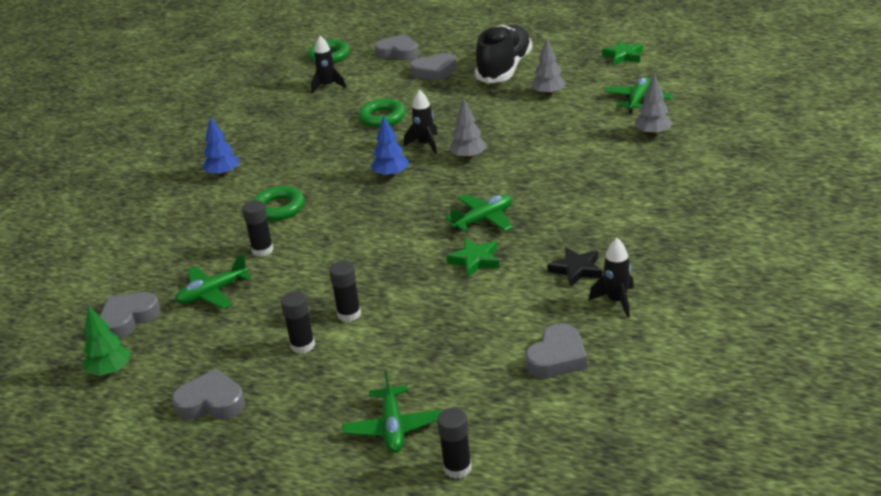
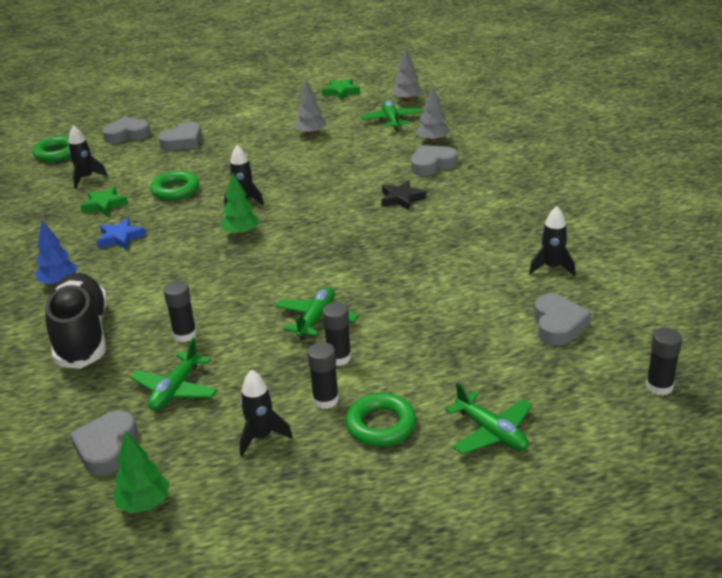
camera: 35 degrees left, 0 degrees up
grey heart [172,369,245,420] -> grey heart moved to [411,145,458,176]
green ring [253,186,305,221] -> green ring moved to [345,393,416,446]
blue tree [371,115,408,178] -> green tree [220,172,260,236]
black glue stick [437,408,472,479] -> black glue stick moved to [646,328,682,396]
green plane [445,194,513,232] -> green plane moved to [275,287,359,340]
green star [447,238,499,277] -> green star moved to [80,187,128,216]
grey tree [449,98,487,160] -> grey tree moved to [391,48,423,102]
black shoe [475,25,533,84] -> black shoe moved to [45,273,107,369]
black star [547,247,602,287] -> black star moved to [381,180,426,210]
none -> blue star [97,218,146,250]
none -> black rocket [240,369,293,456]

